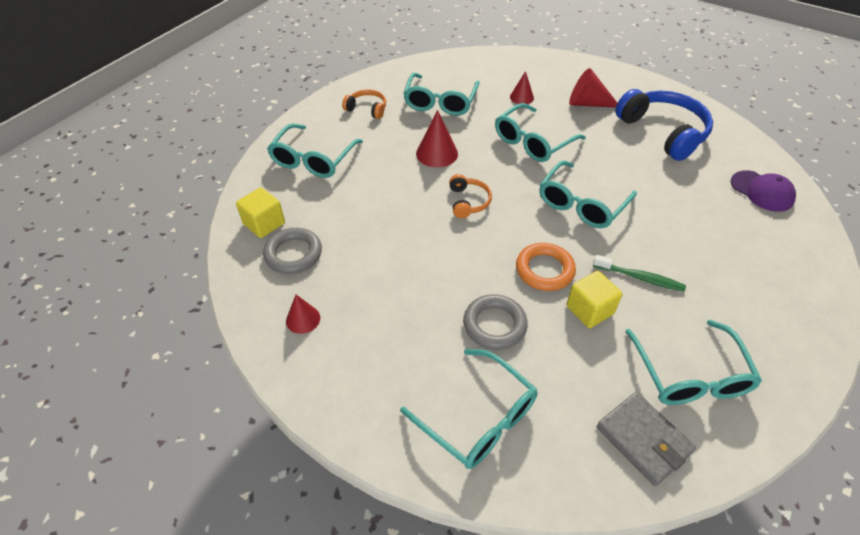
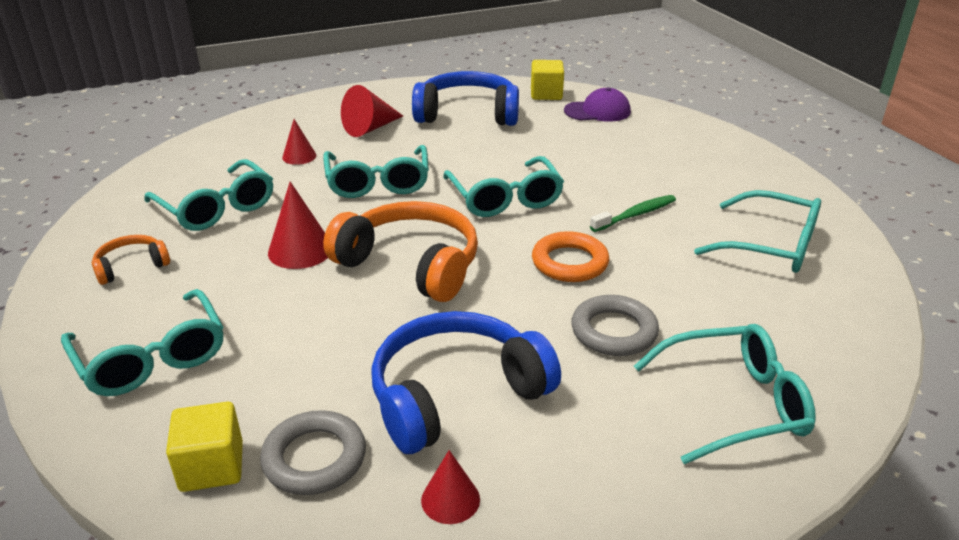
camera: 55 degrees left, 15 degrees down
orange headphones [449,174,492,218] -> orange headphones [323,201,478,302], size x2.03
yellow cube [567,271,622,328] -> yellow cube moved to [531,60,564,100]
grey wallet [597,392,696,486] -> none
none -> blue headphones [371,311,561,454]

